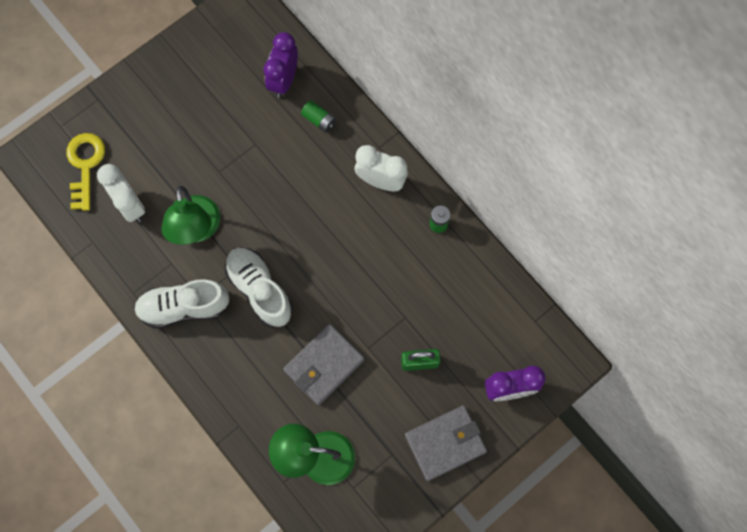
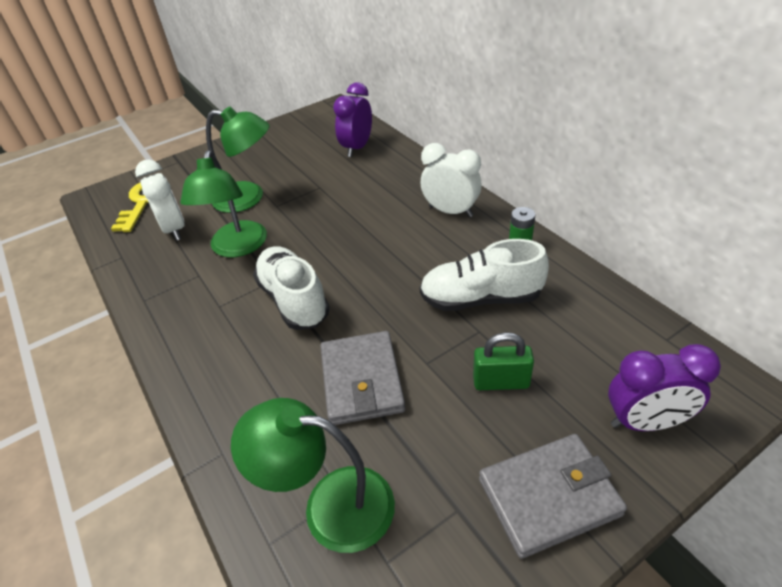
camera: 10 degrees right, 30 degrees down
white shoe [134,279,229,329] -> white shoe moved to [420,239,549,311]
grey wallet [283,324,364,405] -> grey wallet turned 60 degrees counterclockwise [321,331,405,425]
green battery [301,100,336,133] -> none
none -> green lamp [206,106,270,213]

